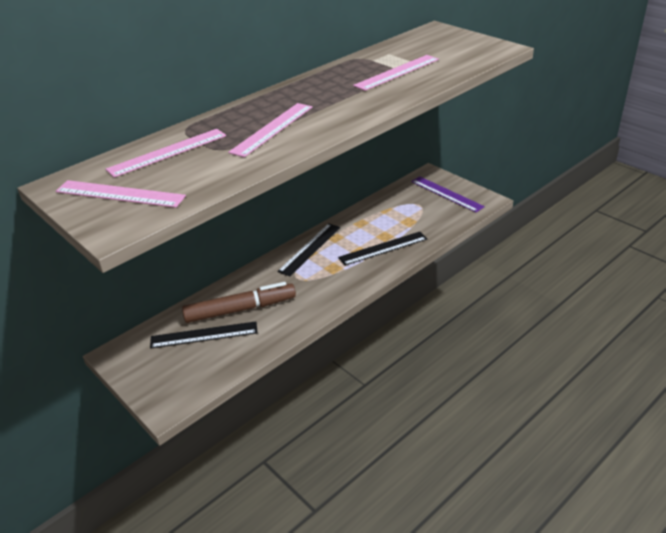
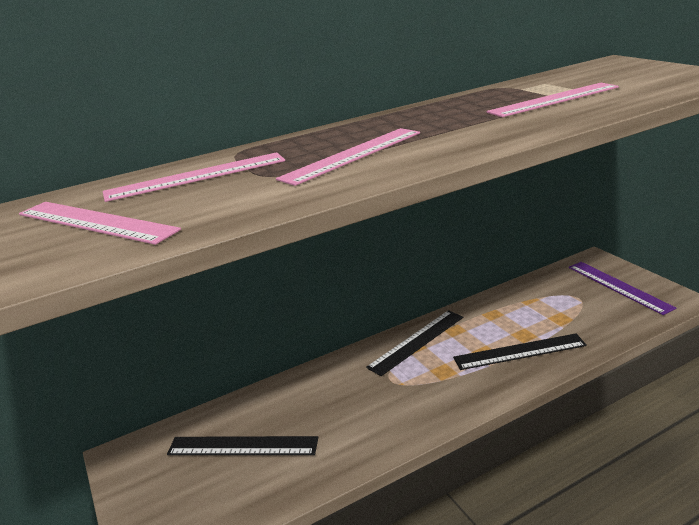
camera: 15 degrees right, 10 degrees down
brown marker [182,282,296,323] -> none

